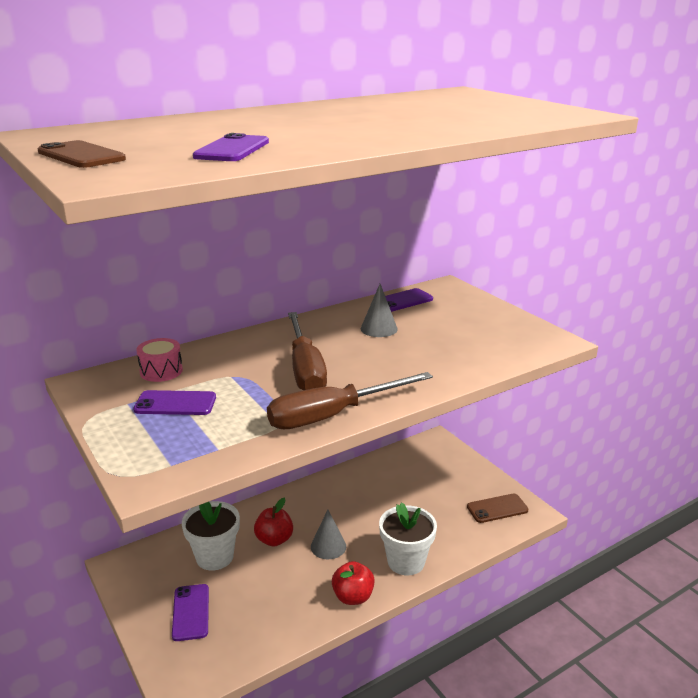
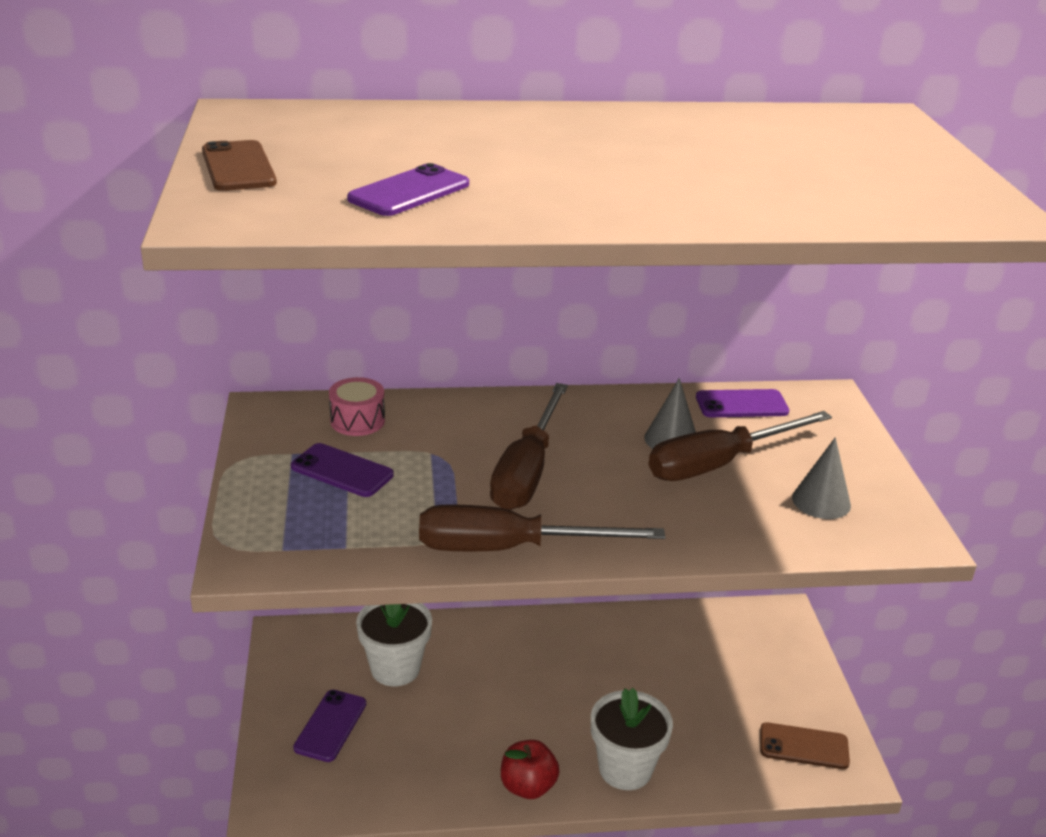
camera: 25 degrees right, 5 degrees up
red apple [254,498,293,547] -> none
grey cone [311,510,346,559] -> grey cone moved to [792,437,851,519]
none -> brown screwdriver [649,411,832,481]

